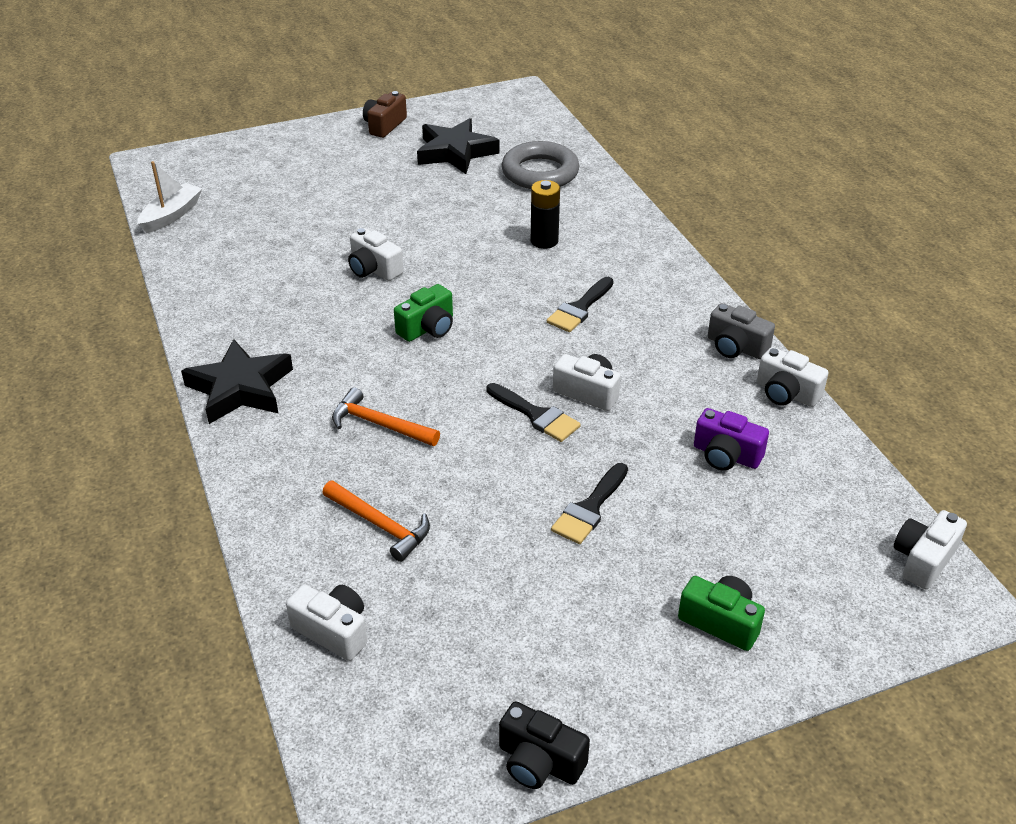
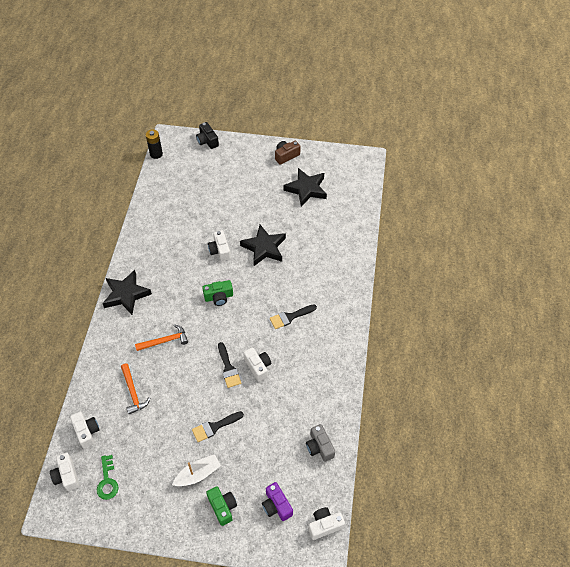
camera: 30 degrees right, 15 degrees up
white boat [138,161,203,233] -> white boat moved to [172,454,221,486]
orange hammer [332,387,440,446] -> orange hammer turned 105 degrees clockwise [135,324,188,351]
black camera [499,701,590,789] -> black camera moved to [196,122,219,149]
grey ring [502,141,580,189] -> none
black battery [531,180,560,249] -> black battery moved to [146,129,163,159]
purple camera [694,408,769,471] -> purple camera moved to [262,482,293,521]
grey camera [708,303,775,359] -> grey camera moved to [306,424,335,462]
white camera [757,347,829,407] -> white camera moved to [50,453,79,491]
none -> green key [97,455,118,500]
none -> black star [240,225,286,266]

